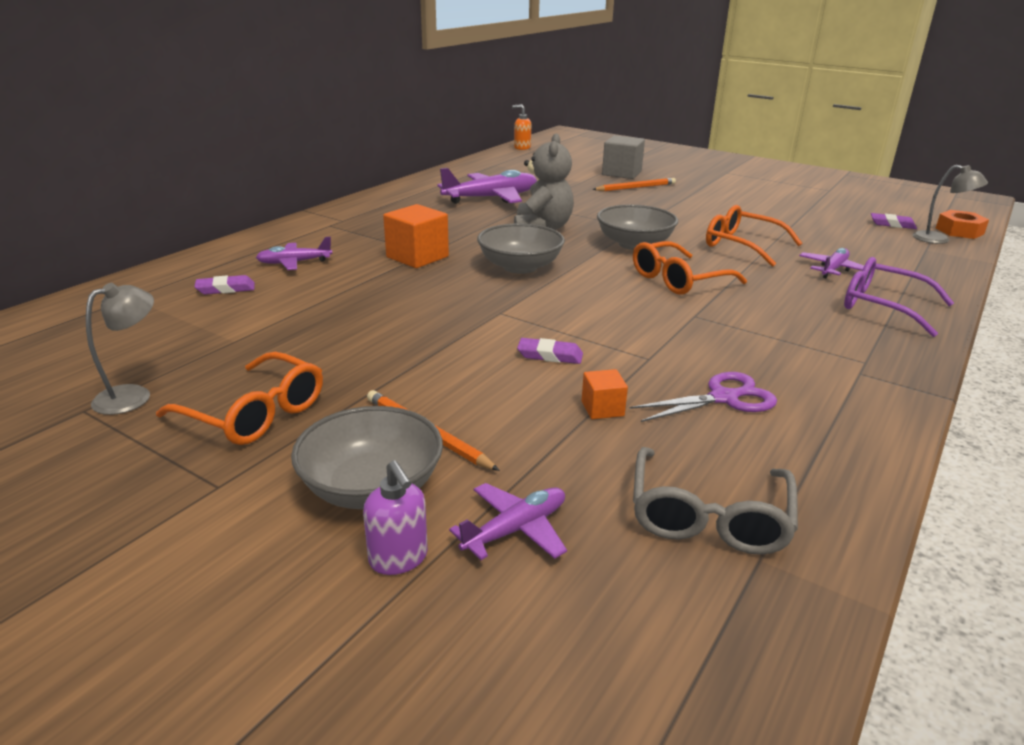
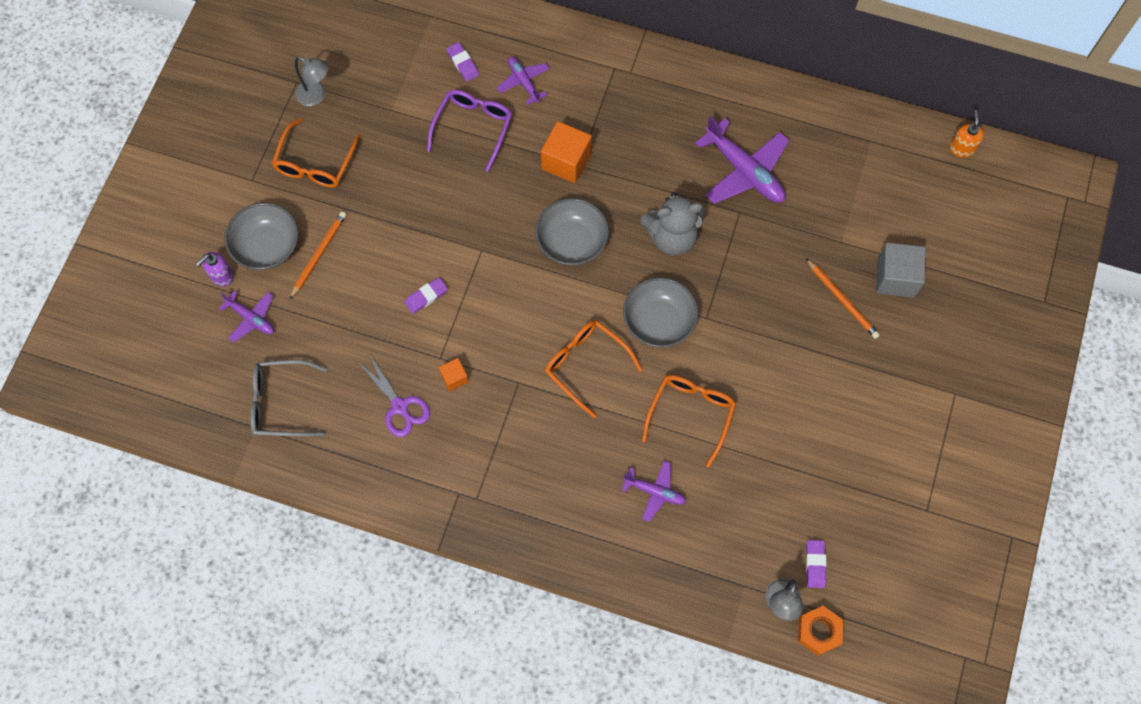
camera: 75 degrees right, 40 degrees up
purple eraser [517,338,583,364] -> purple eraser turned 60 degrees clockwise [404,277,448,314]
orange cube [582,369,628,419] -> orange cube moved to [439,358,469,391]
purple glasses [844,257,954,337] -> purple glasses moved to [427,90,512,172]

